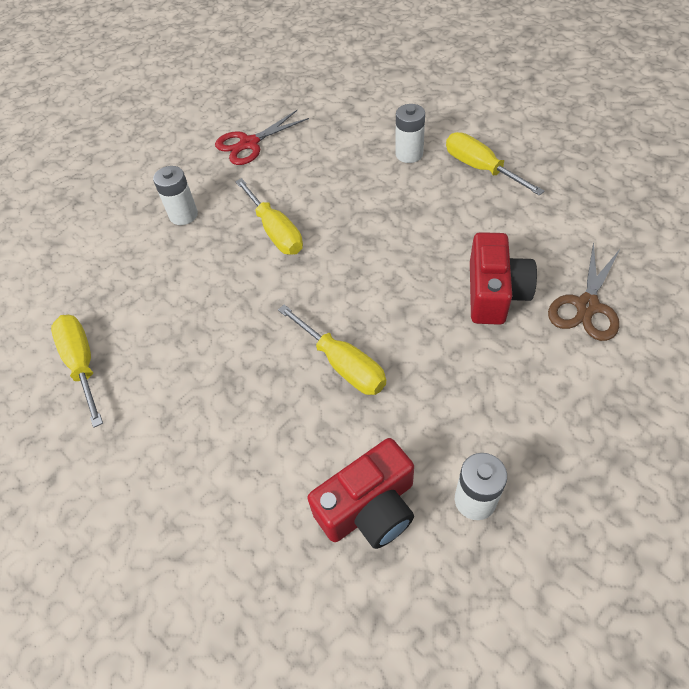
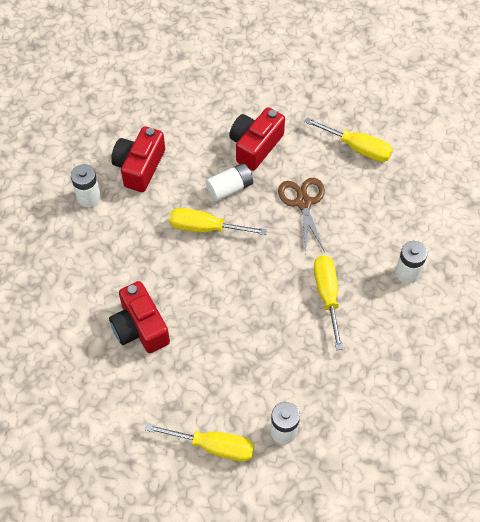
camera: 140 degrees right, 5 degrees up
red scissors [215,110,309,165] -> none
yellow screwdriver [235,178,303,255] -> yellow screwdriver turned 60 degrees clockwise [314,255,343,350]
brown scissors [548,242,620,341] -> brown scissors moved to [278,178,325,254]
none -> white battery [206,163,253,201]
none -> red camera [229,107,285,171]

